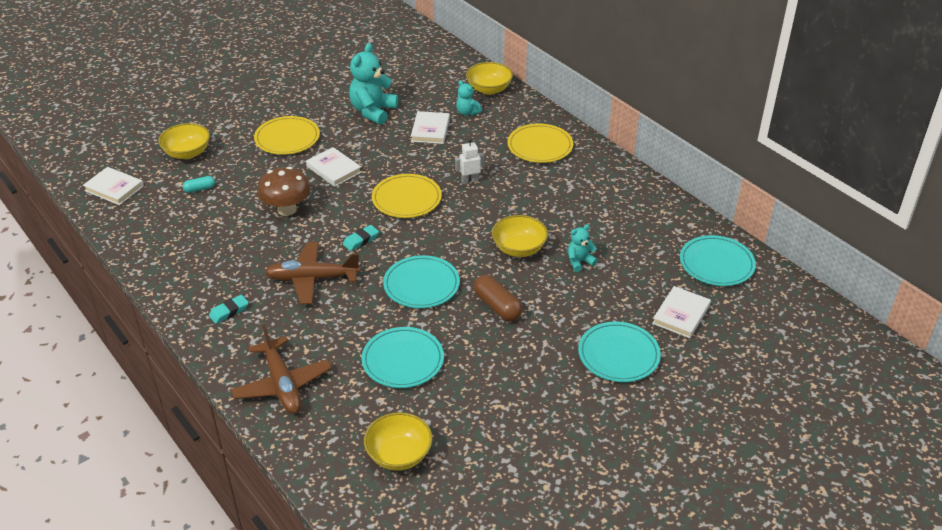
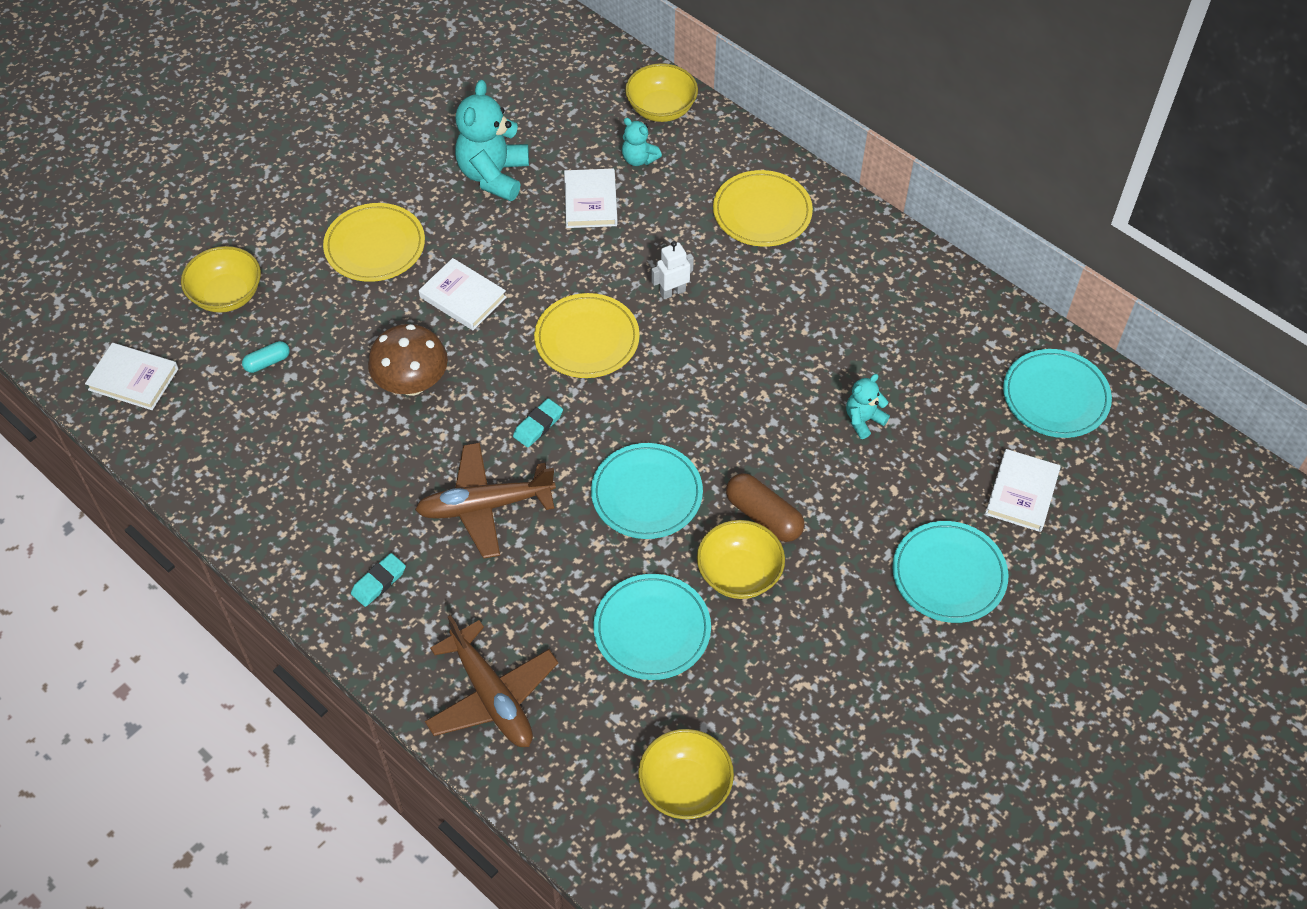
camera: 10 degrees left, 15 degrees up
yellow bowl [492,215,548,257] -> yellow bowl moved to [697,520,785,599]

